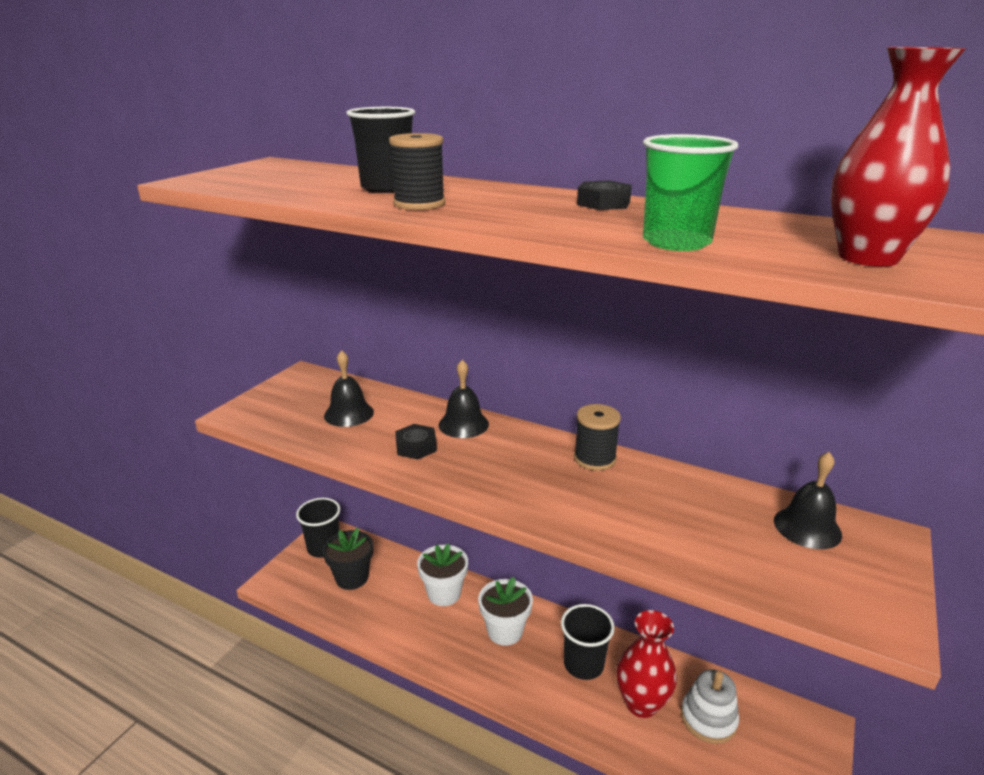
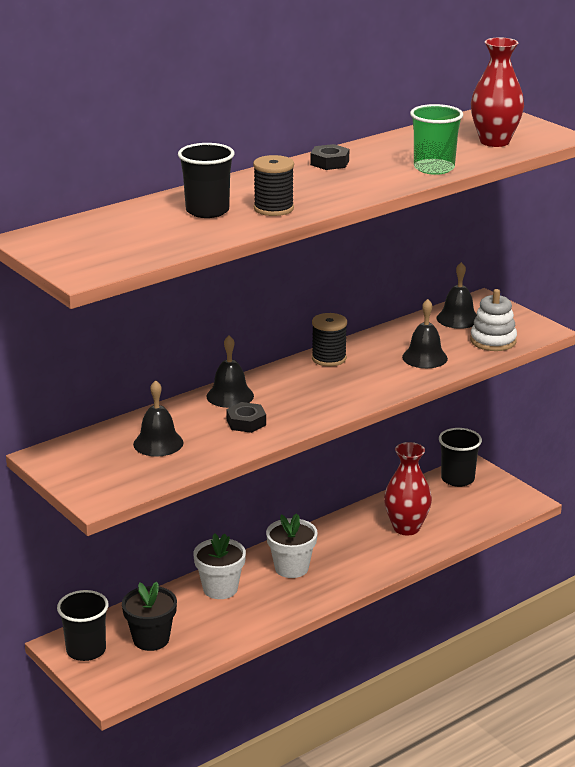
camera: 65 degrees left, 0 degrees up
black cup [561,604,615,680] -> black cup moved to [439,428,482,487]
white stacking toy [681,669,739,744] -> white stacking toy moved to [470,289,517,351]
none -> black bell [402,299,448,368]

